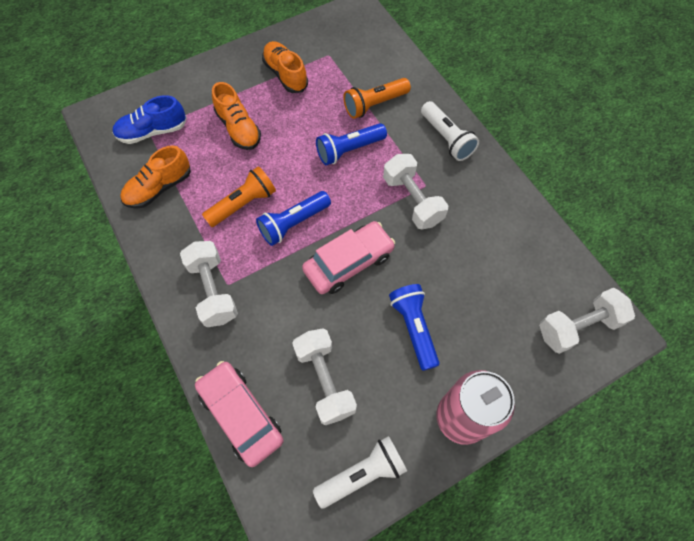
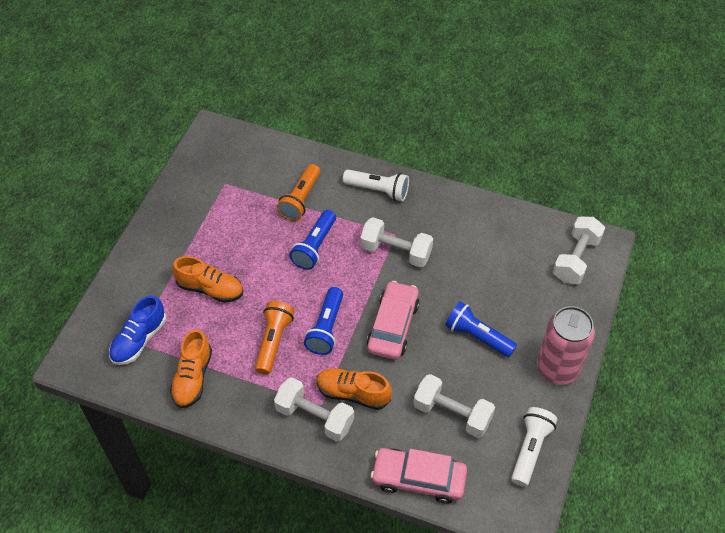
camera: 40 degrees left, 10 degrees down
orange shoe [262,41,308,93] -> orange shoe moved to [317,368,392,410]

